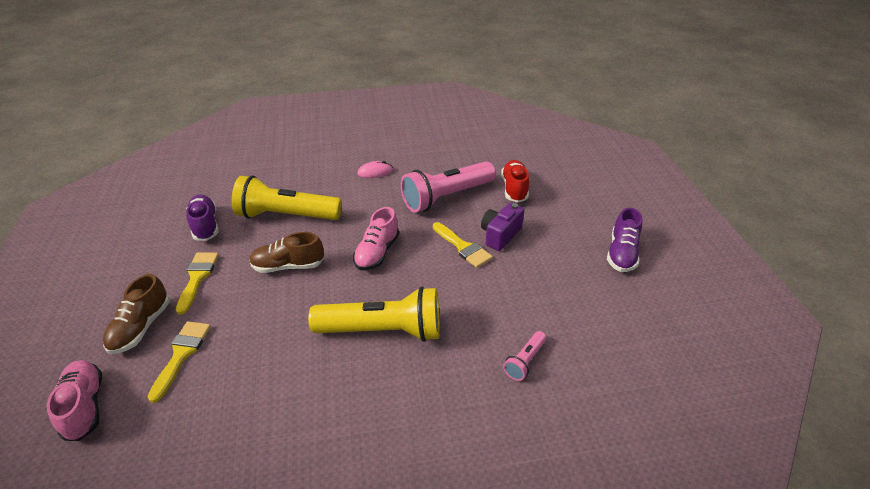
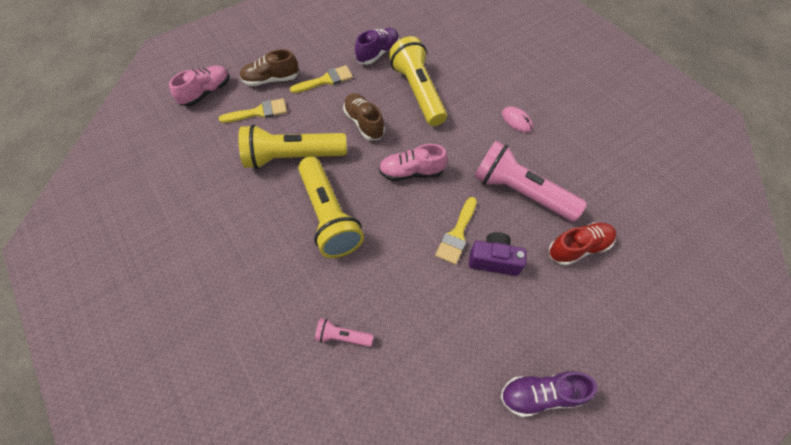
camera: 65 degrees right, 20 degrees up
none -> yellow flashlight [238,124,347,169]

